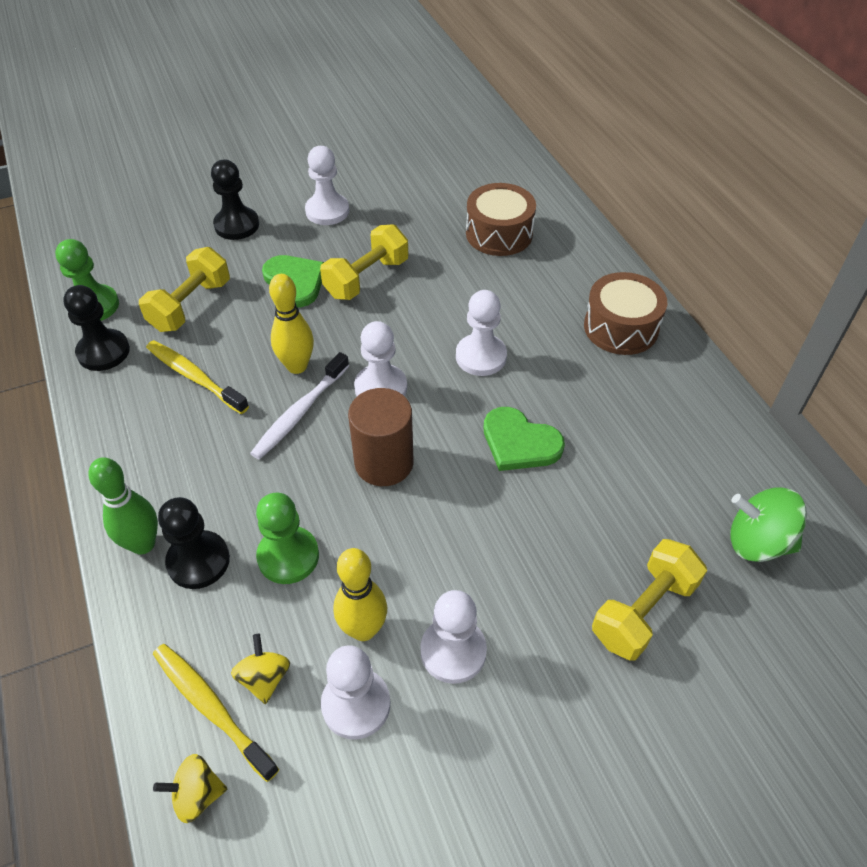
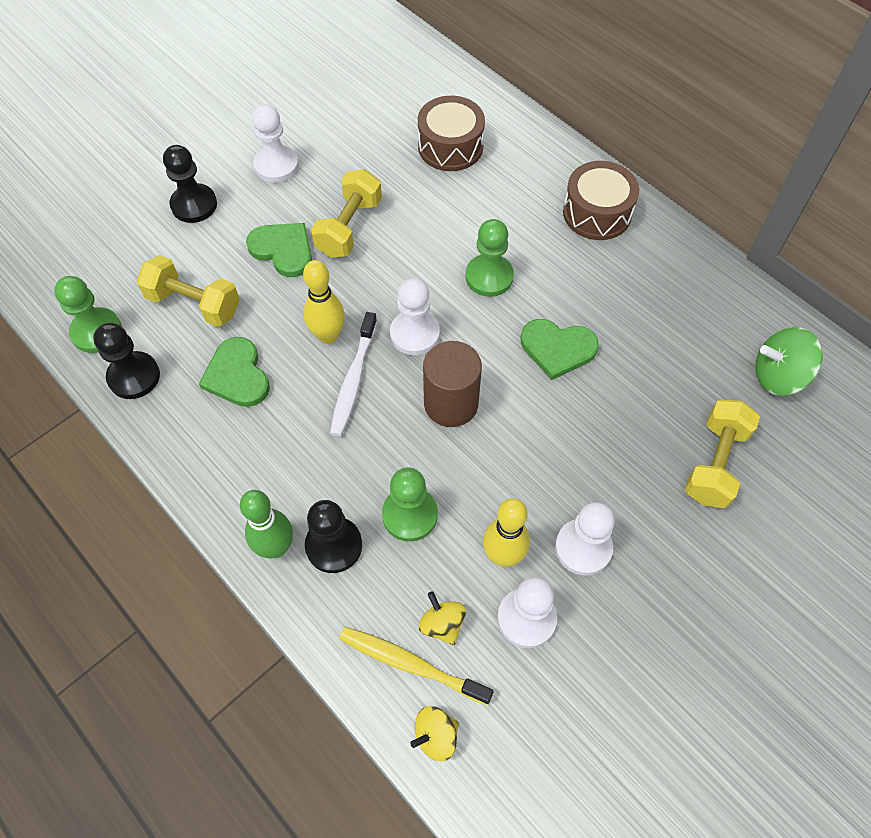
camera: 20 degrees left, 10 degrees up
yellow dumbbell [139,247,230,332] -> yellow dumbbell turned 75 degrees counterclockwise [136,255,240,327]
yellow toothbrush [146,340,249,414] -> green heart [199,337,270,407]
white pawn [456,290,507,376] -> green pawn [465,219,514,297]

